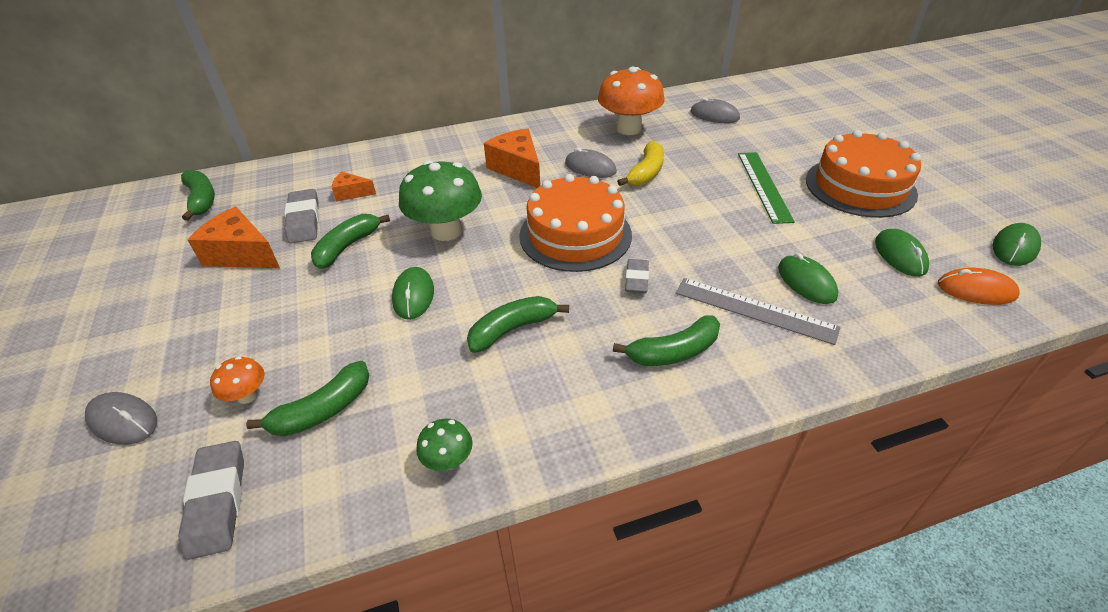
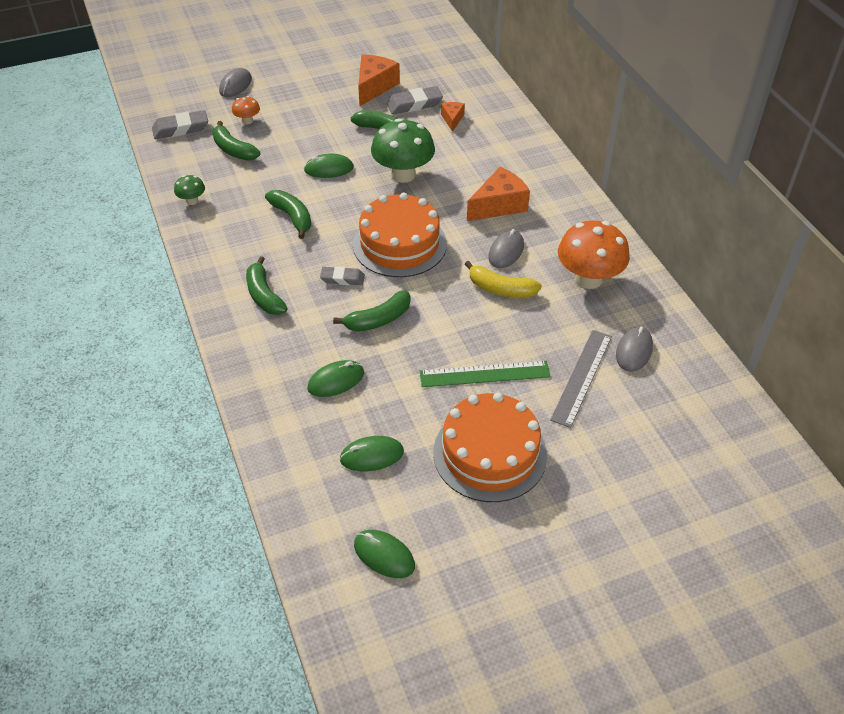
camera: 85 degrees right, 5 degrees up
green banana [181,169,215,221] -> green banana moved to [333,291,411,332]
grey ruler [676,278,841,345] -> grey ruler moved to [550,330,612,428]
orange mouse [938,268,1020,305] -> none

